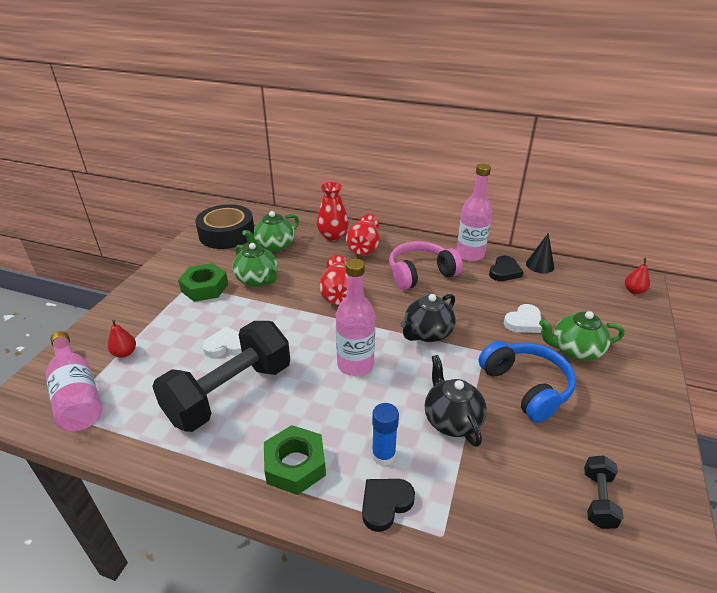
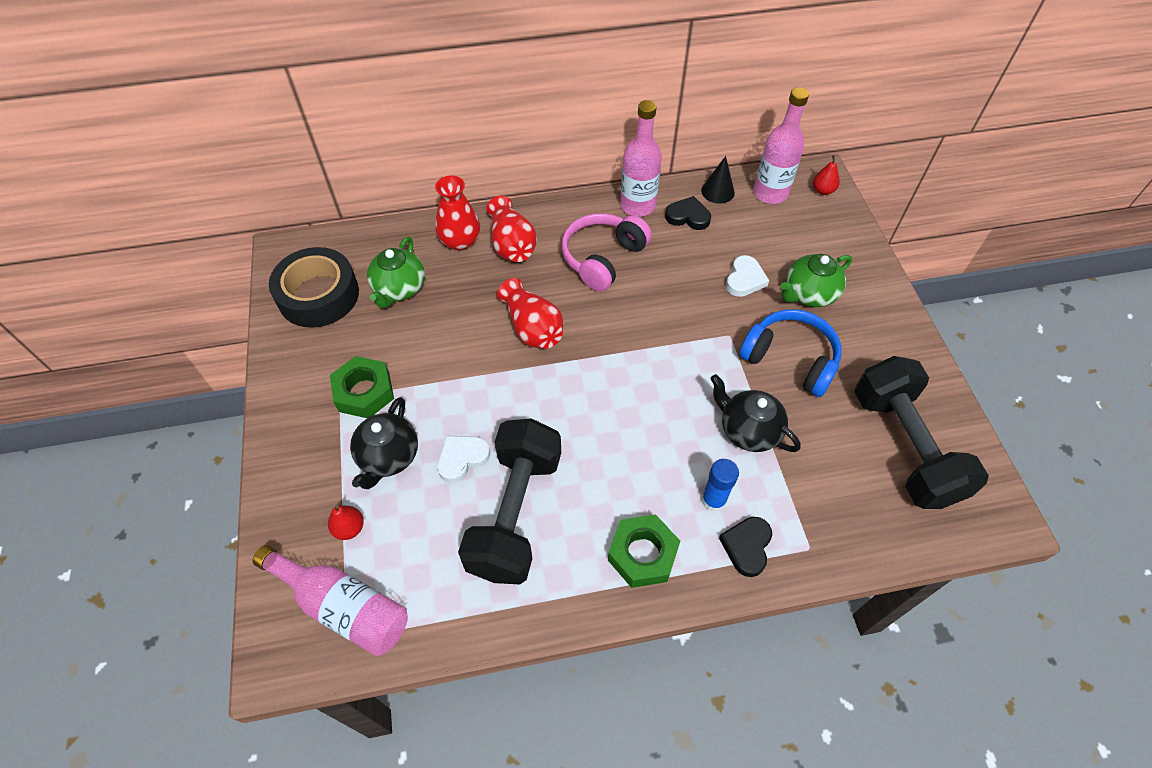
camera: 30 degrees left, 20 degrees up
green teapot [233,243,278,287] -> none
pink bottle [336,259,375,376] -> pink bottle moved to [753,87,809,204]
black teapot [400,294,456,342] -> black teapot moved to [350,397,418,489]
black heart [489,256,523,281] -> black heart turned 75 degrees counterclockwise [665,196,711,230]
black dumbbell [584,455,624,529] -> black dumbbell [854,356,989,509], size x2.30

